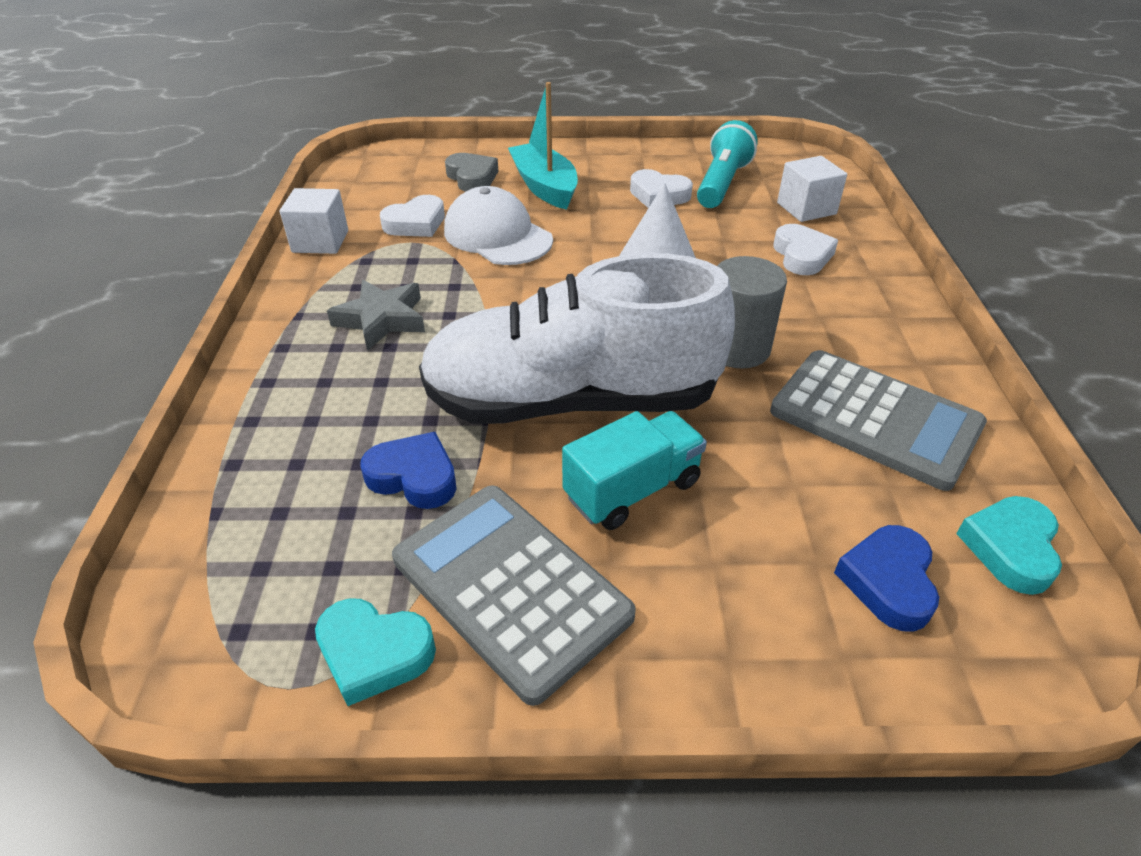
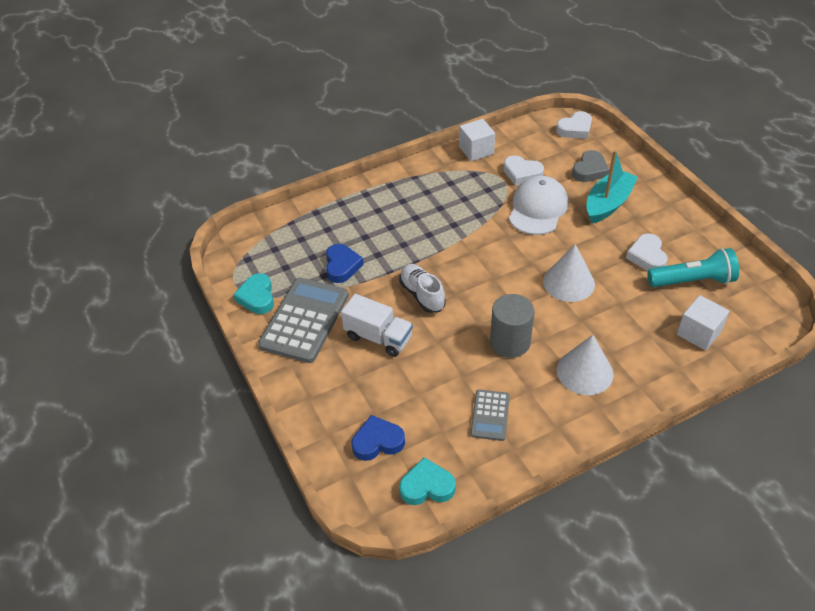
camera: 65 degrees right, 5 degrees up
grey star [327,280,425,351] -> none
white shoe [419,253,735,424] -> white shoe [399,264,446,313], size x0.43
turquoise truck [562,411,707,530] -> white truck [341,294,413,357]
grey calculator [770,350,987,491] -> grey calculator [471,390,510,441], size x0.52
white heart [773,224,838,275] -> white heart moved to [556,111,592,139]
none -> white cone [557,335,613,395]

